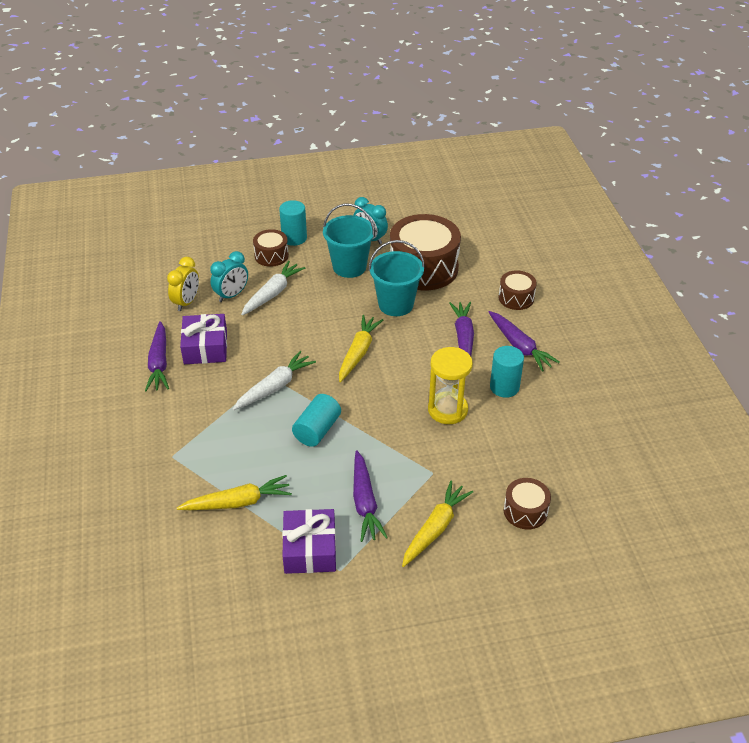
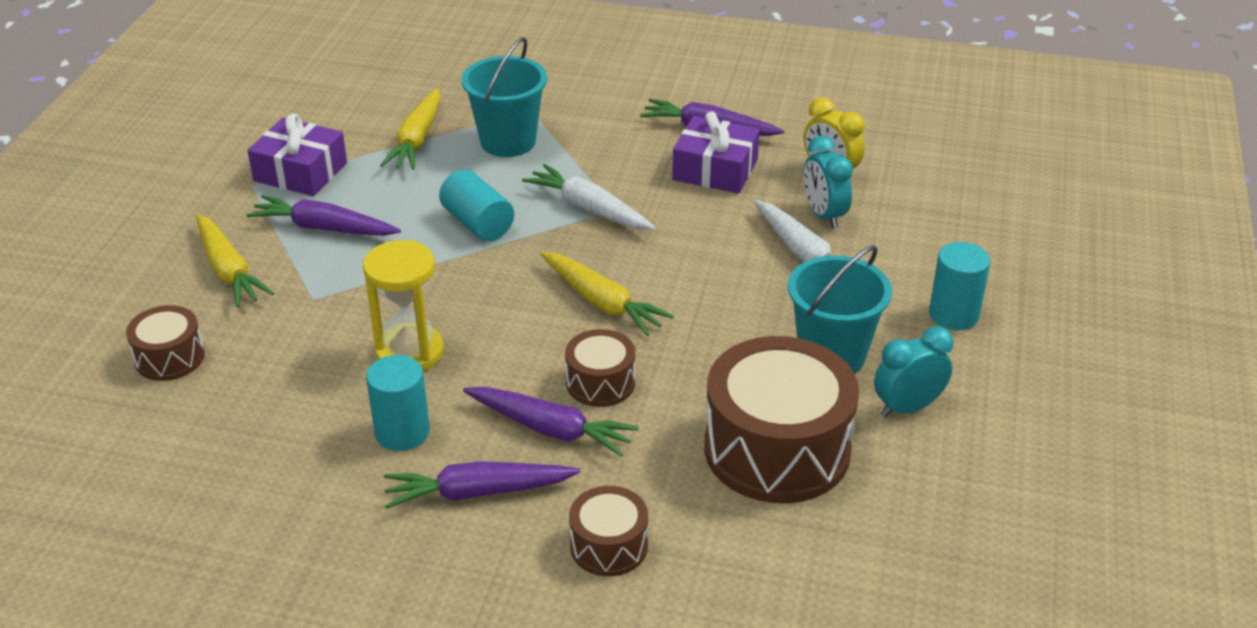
camera: 115 degrees right, 5 degrees down
white carrot [233,351,316,410] -> white carrot turned 150 degrees clockwise [522,164,655,230]
brown drum [253,229,289,267] -> brown drum moved to [565,329,635,407]
turquoise bucket [369,240,425,316] -> turquoise bucket moved to [461,37,547,157]

